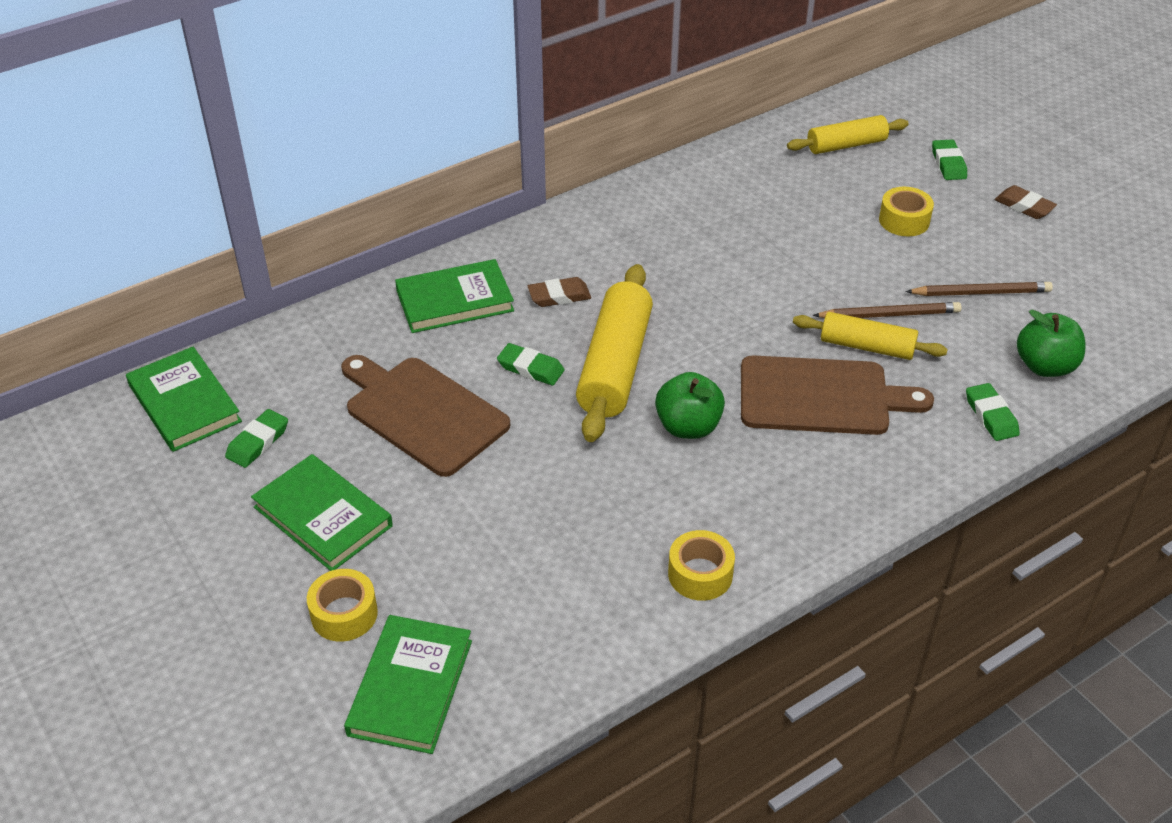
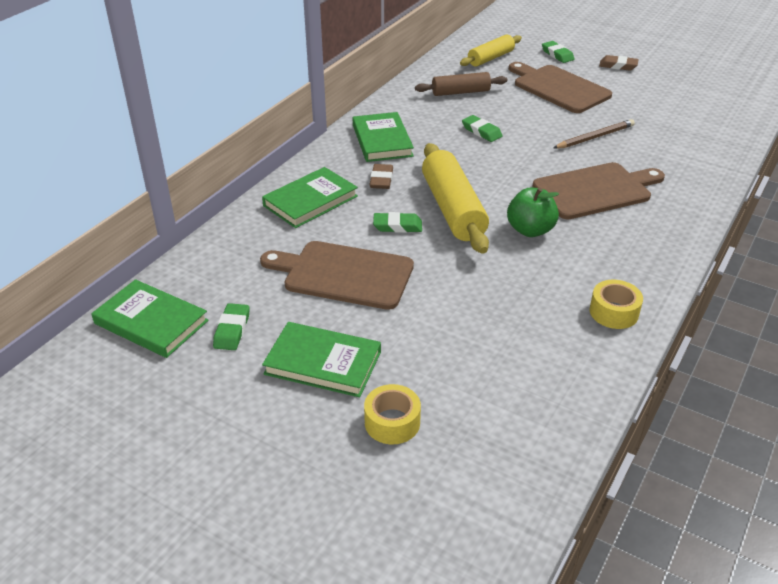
camera: 25 degrees left, 5 degrees down
green book [344,615,472,754] -> green book moved to [353,112,414,162]
brown eraser [528,277,591,307] -> brown eraser turned 45 degrees counterclockwise [369,164,393,189]
yellow rolling pin [793,312,948,360] -> none
yellow tape [879,187,934,236] -> brown cutting board [509,62,612,113]
brown pencil [905,282,1053,296] -> none
green eraser [966,383,1020,441] -> green eraser moved to [462,115,502,142]
green apple [1017,310,1085,377] -> none
none -> brown rolling pin [415,72,507,96]

